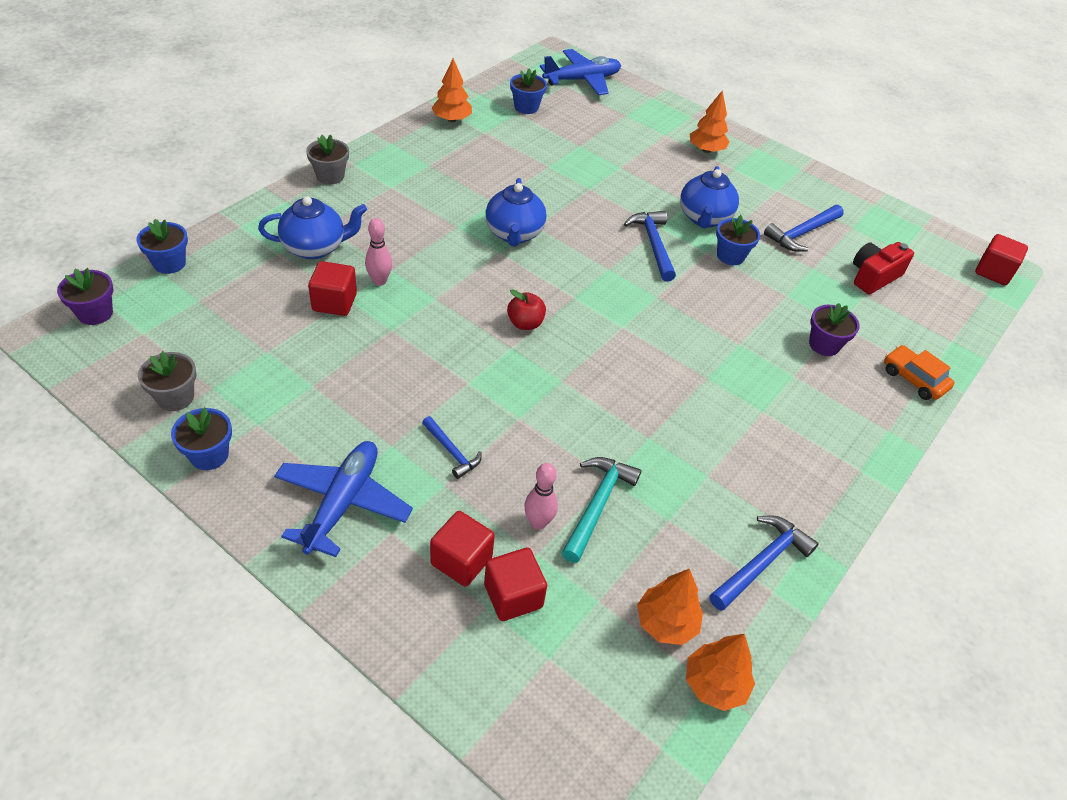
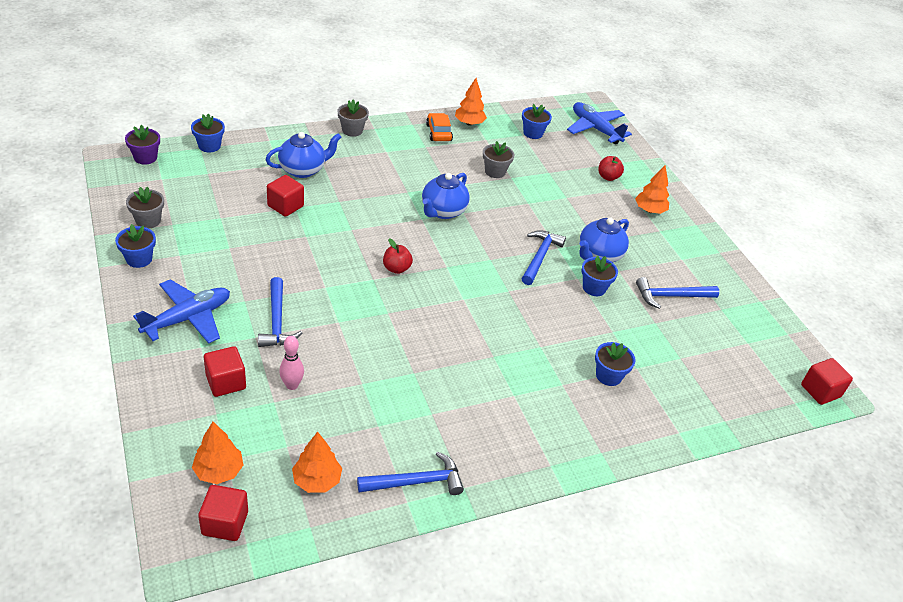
camera: 30 degrees right, 5 degrees down
blue teapot [258,196,367,259] -> blue teapot turned 45 degrees counterclockwise [265,132,341,178]
pink bowling pin [365,218,392,286] -> none
blue hammer [422,416,482,479] -> blue hammer [258,277,302,347], size x1.58
red cube [484,548,547,621] -> red cube moved to [198,485,248,541]
blue plane [540,49,621,95] -> blue plane turned 135 degrees counterclockwise [567,102,632,144]
turquoise hammer [562,457,641,563] -> none
orange tree [686,634,755,711] -> orange tree moved to [192,422,243,484]
purple flower pot [809,303,860,356] -> blue flower pot [595,342,636,386]
red camera [853,242,914,294] -> none
orange car [884,345,954,400] -> orange car moved to [426,113,453,141]
none -> grey flower pot [483,141,514,178]
none -> red apple [598,156,624,181]

